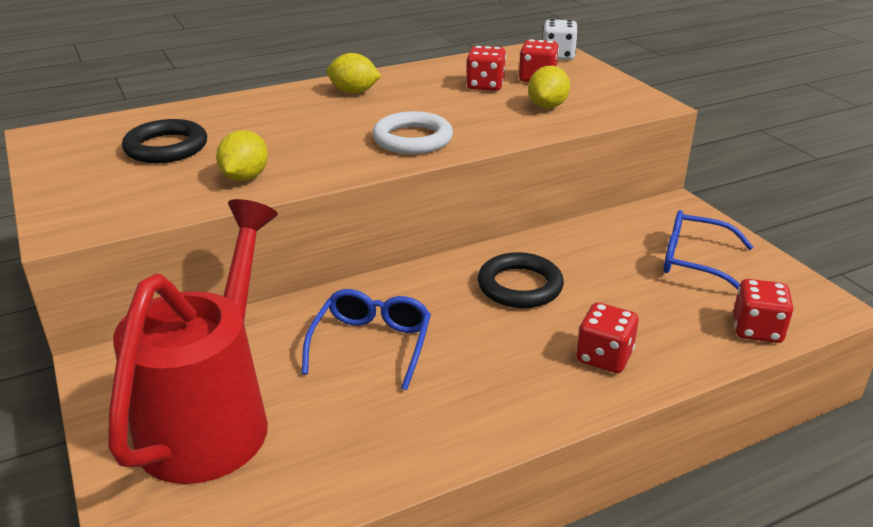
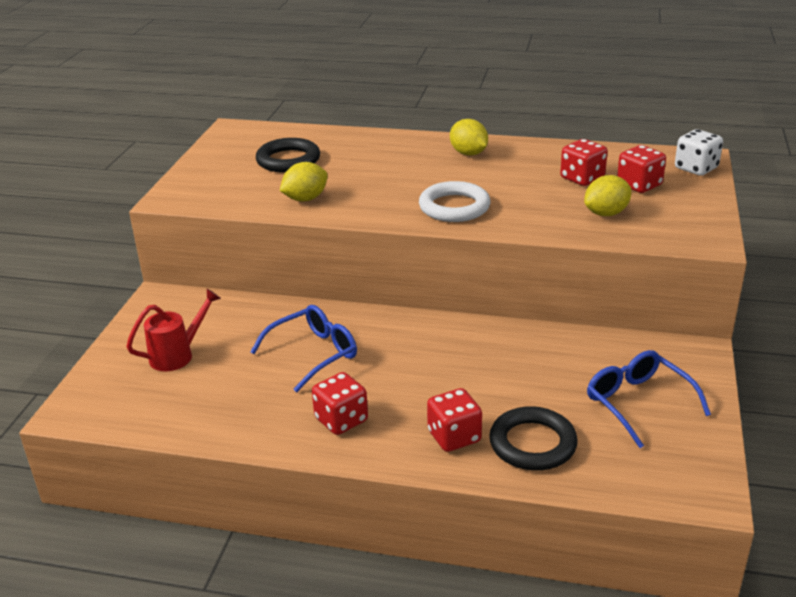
camera: 40 degrees right, 0 degrees up
red watering can [108,199,278,484] -> red watering can [126,289,221,371], size x0.47
black ring [478,252,564,308] -> black ring moved to [489,406,578,471]
red dice [733,279,794,343] -> red dice moved to [312,372,368,435]

